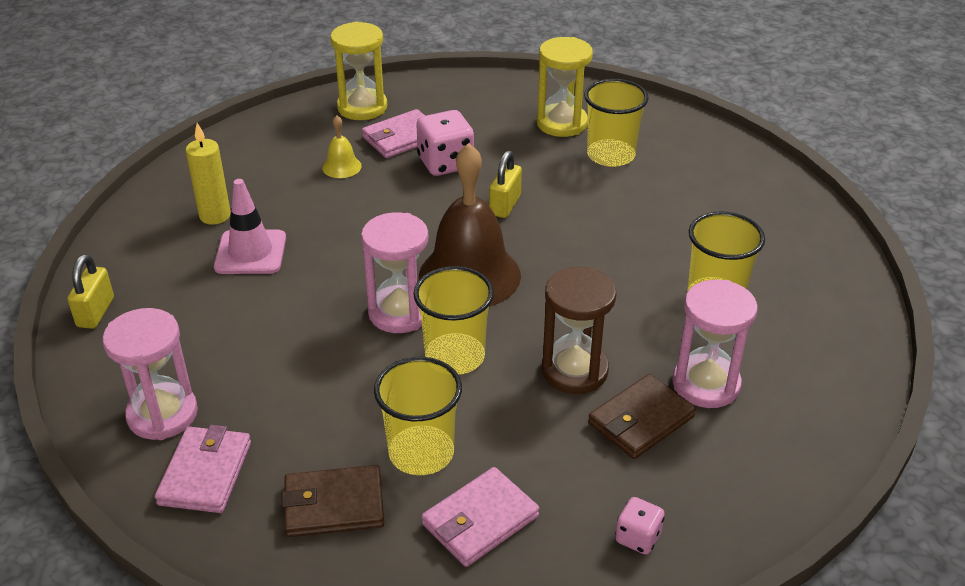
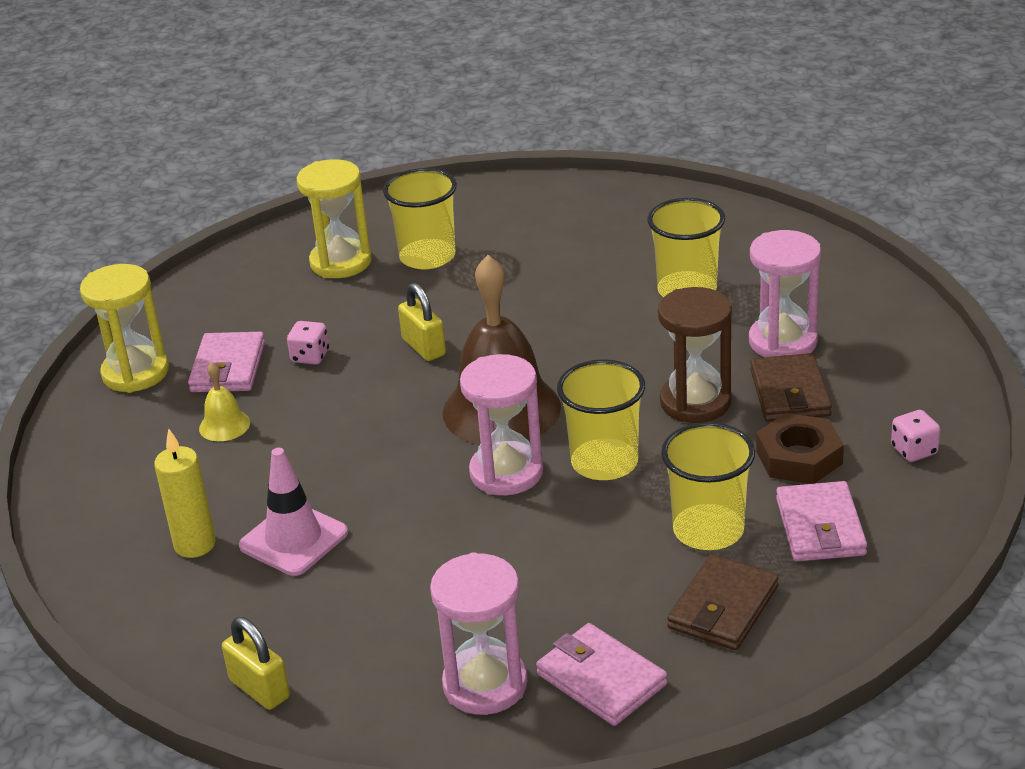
camera: 50 degrees left, 5 degrees down
pink dice [416,110,474,176] -> pink dice [287,321,329,365], size x0.56
none -> brown nut [756,413,844,484]

